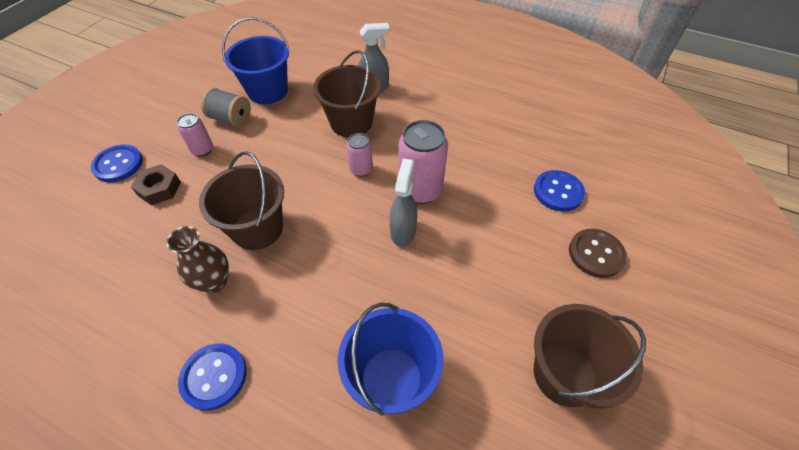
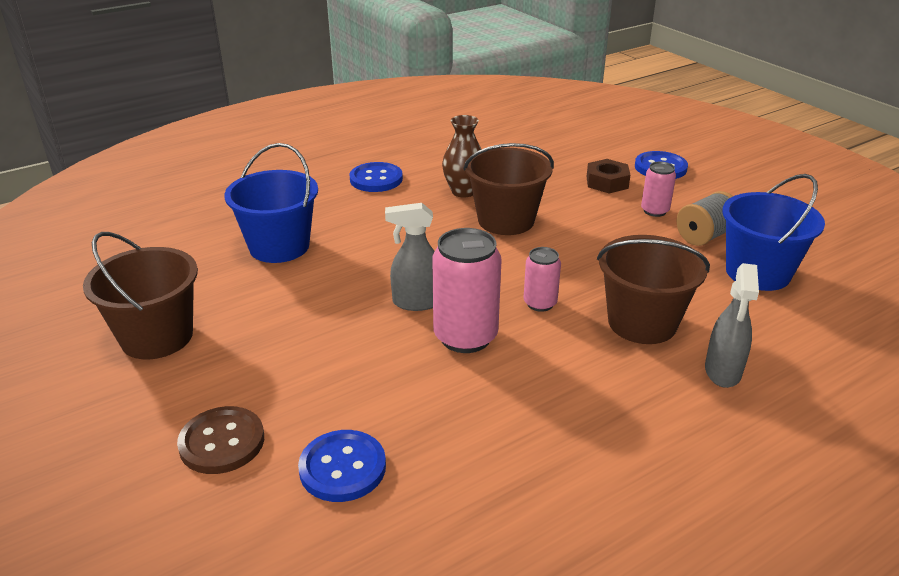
camera: 120 degrees right, 20 degrees down
grey spray bottle [390,158,417,247] -> grey spray bottle turned 135 degrees clockwise [385,203,435,311]

